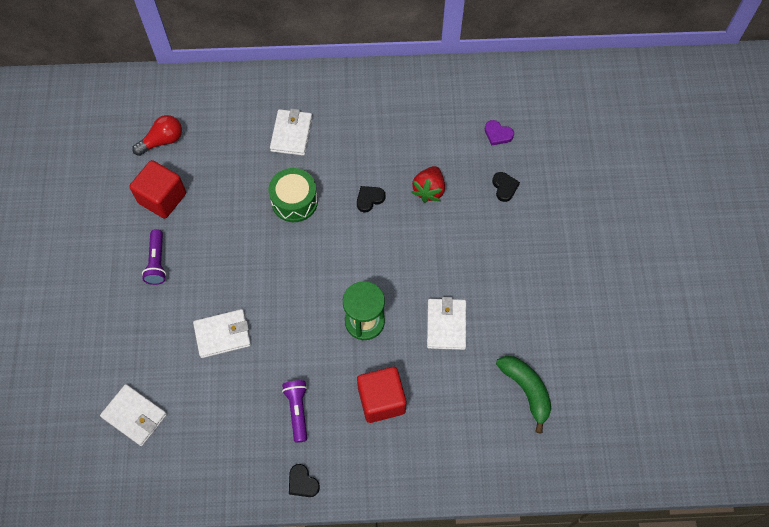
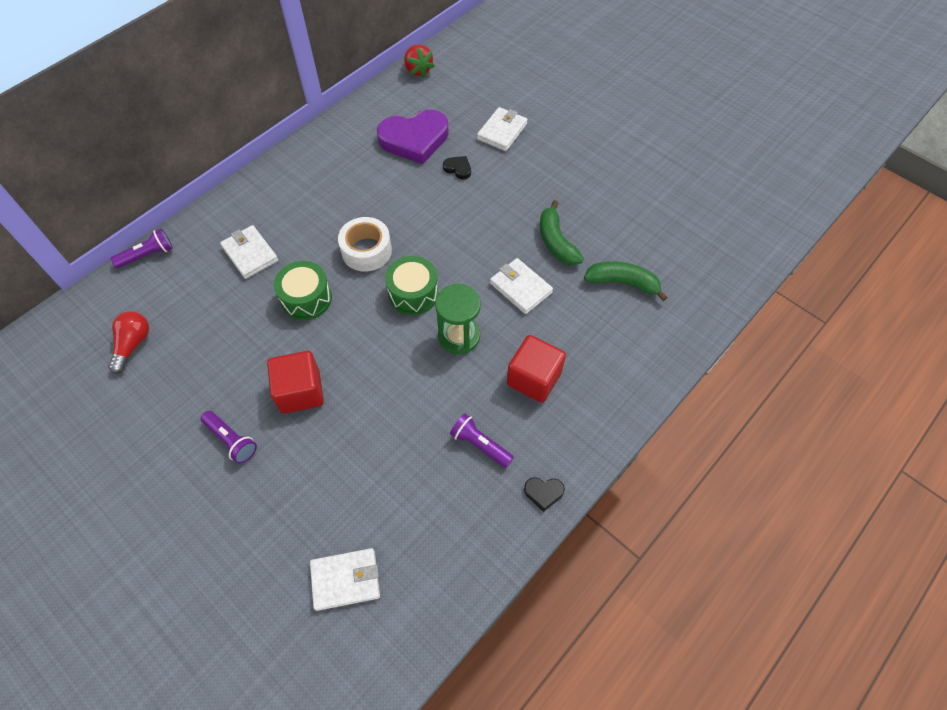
camera: 45 degrees left, 5 degrees down
red cube [129,160,186,219] -> red cube moved to [267,351,324,414]
white wallet [193,309,251,358] -> white wallet moved to [477,107,528,151]
black heart [357,186,385,212] -> white tape [338,217,392,272]
red strawberry [411,166,445,203] -> red strawberry moved to [404,44,435,78]
purple heart [485,120,514,146] -> purple heart [377,110,449,164], size x2.40
none -> purple flashlight [110,228,173,268]
none -> green drum [385,256,439,315]
none -> green banana [540,200,584,265]

